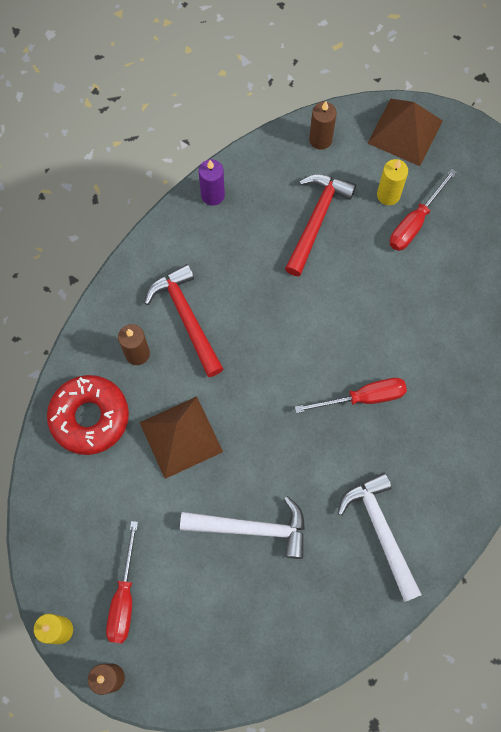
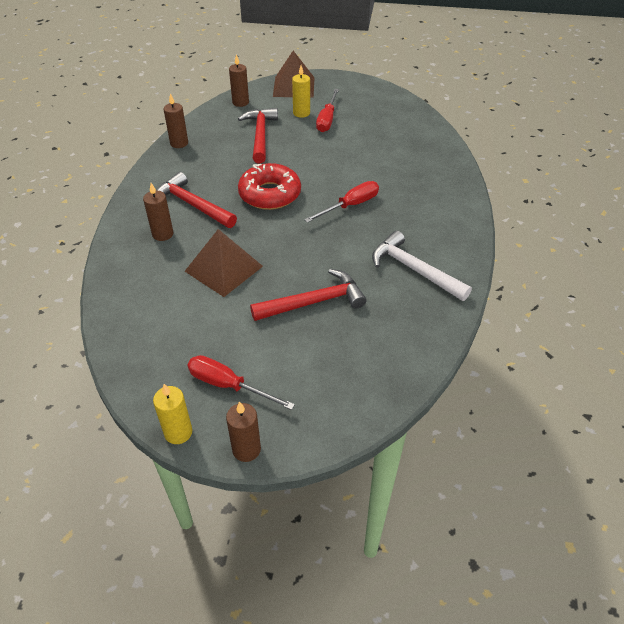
camera: 25 degrees left, 25 degrees down
red donut [47,375,129,455] -> red donut moved to [238,163,301,210]
red screwdriver [106,521,138,643] -> red screwdriver turned 135 degrees clockwise [187,355,295,410]
white hammer [180,496,305,559] -> red hammer [250,269,366,321]
purple candle [199,159,225,205] -> brown candle [164,93,188,148]

